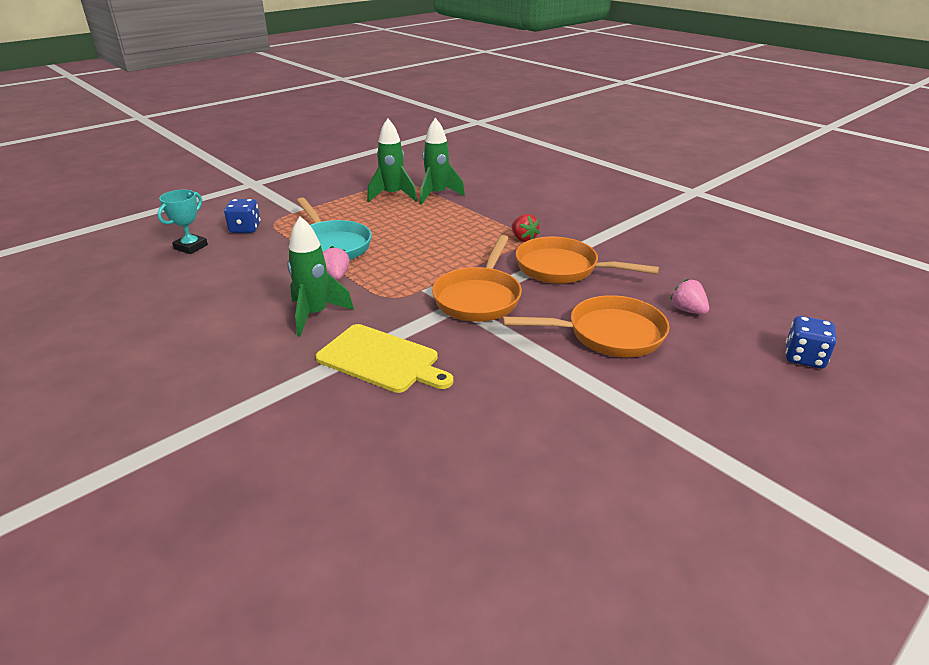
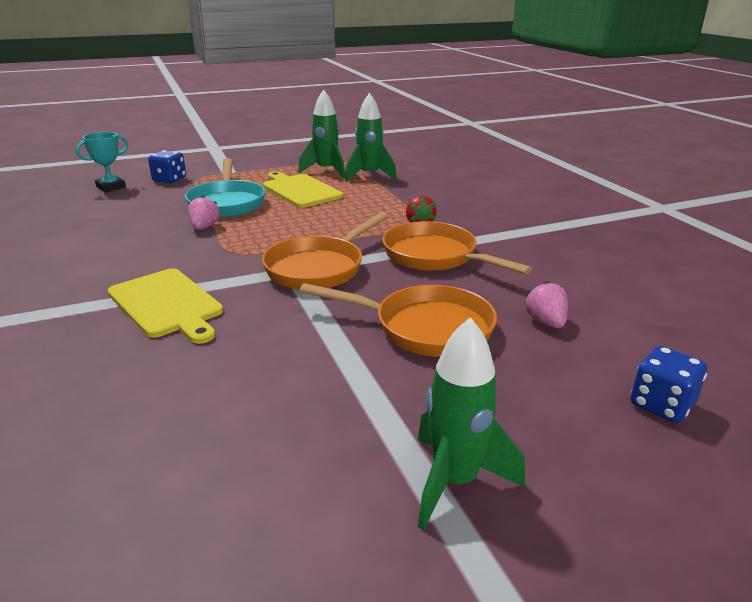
camera: 20 degrees right, 5 degrees down
green rocket [287,216,354,337] -> green rocket moved to [418,317,525,530]
none -> yellow cutting board [263,172,343,208]

